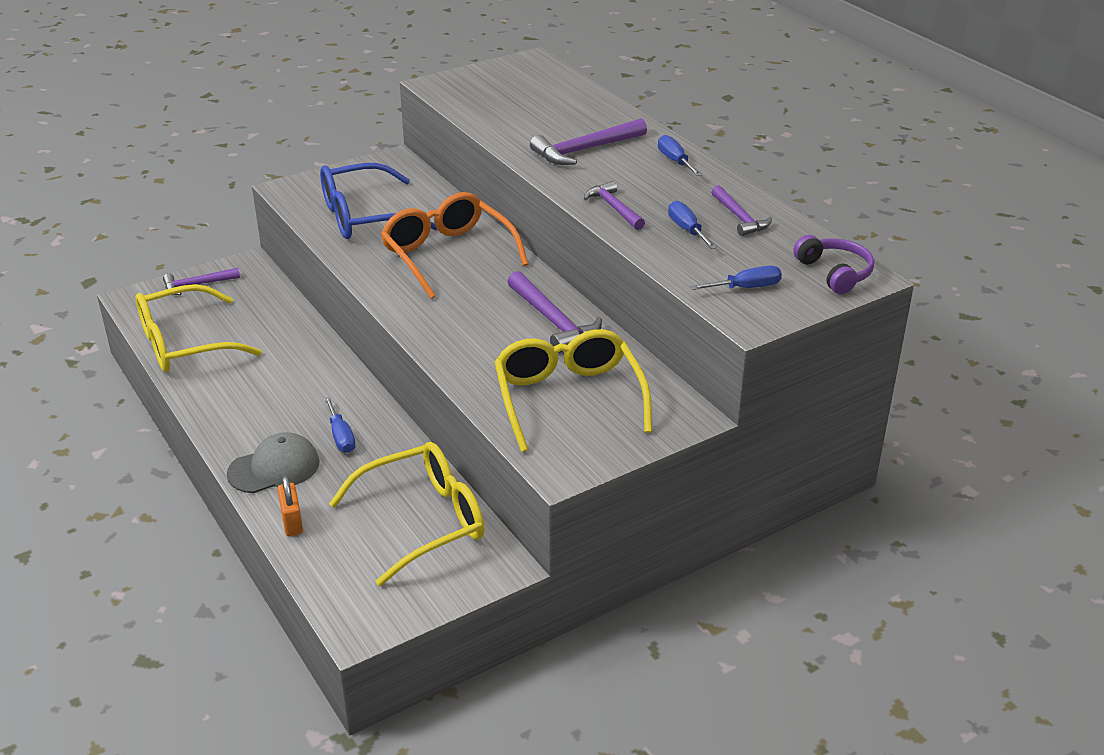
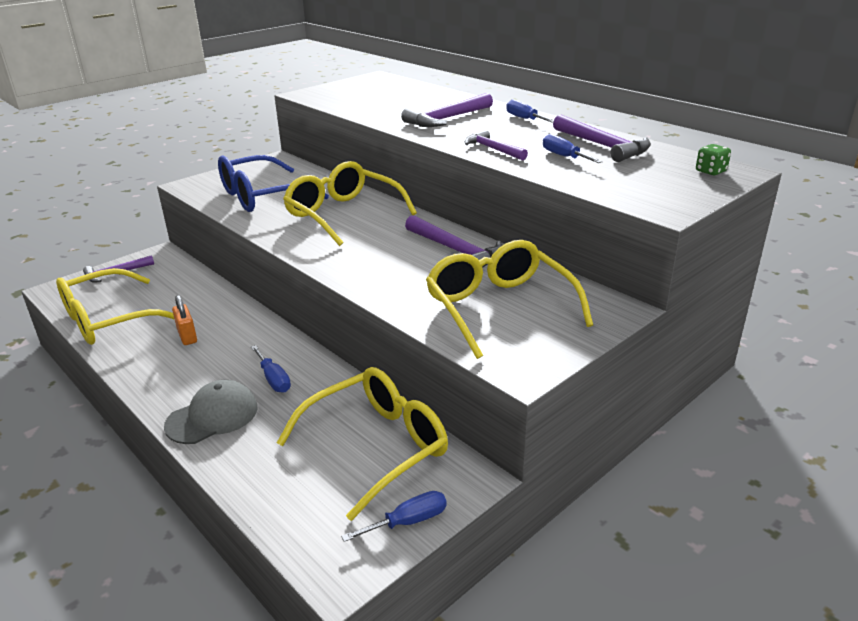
camera: 10 degrees left, 5 degrees down
orange padlock [278,475,303,536] -> orange padlock moved to [172,295,197,345]
orange glasses [381,192,529,299] -> yellow glasses [283,161,417,246]
blue screwdriver [690,266,782,290] -> blue screwdriver moved to [341,491,447,542]
purple hammer [711,185,772,236] -> purple hammer [553,115,651,162], size x1.53
purple headphones [793,235,874,294] -> green dice [696,144,731,175]

